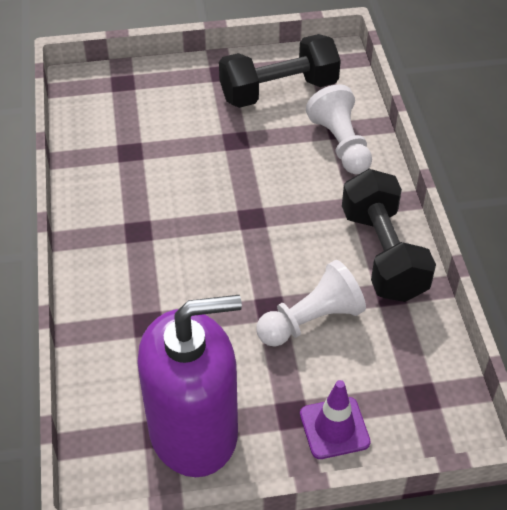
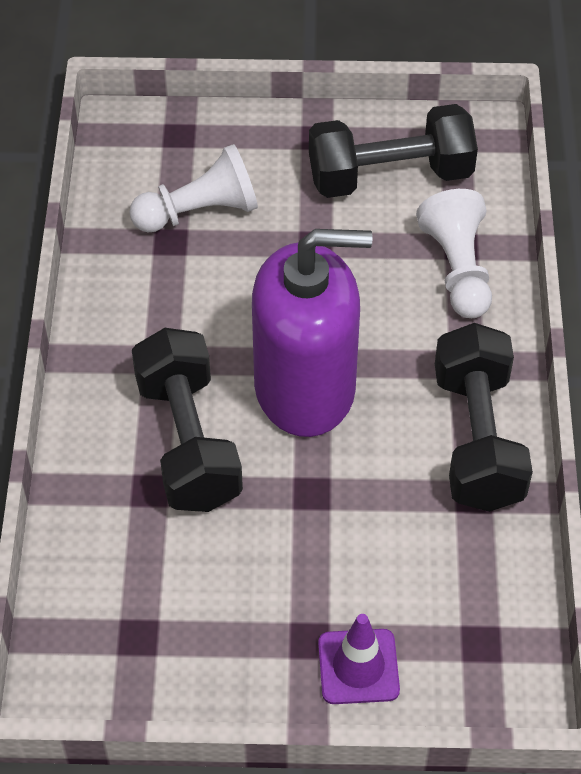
camera: 10 degrees right, 5 degrees up
purple soap dispenser [137,295,242,477] -> purple soap dispenser moved to [252,229,373,437]
white pawn [256,260,366,346] -> white pawn moved to [129,144,258,232]
none -> black dumbbell [132,328,243,512]

